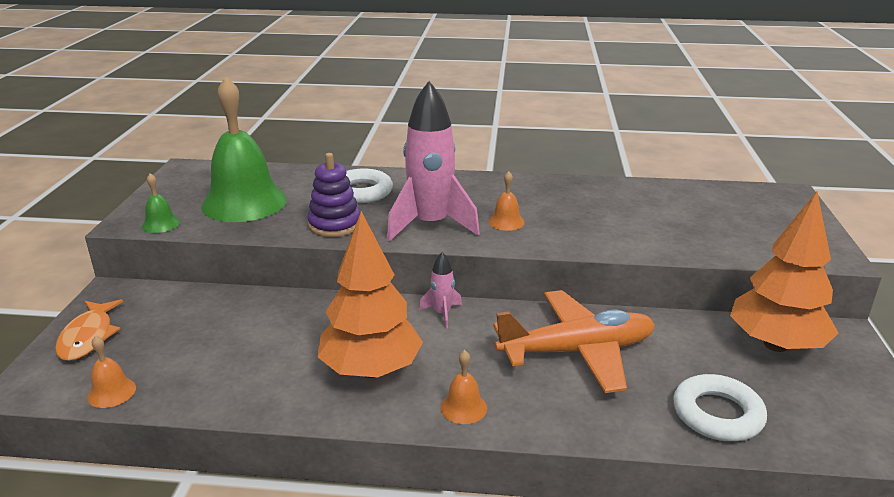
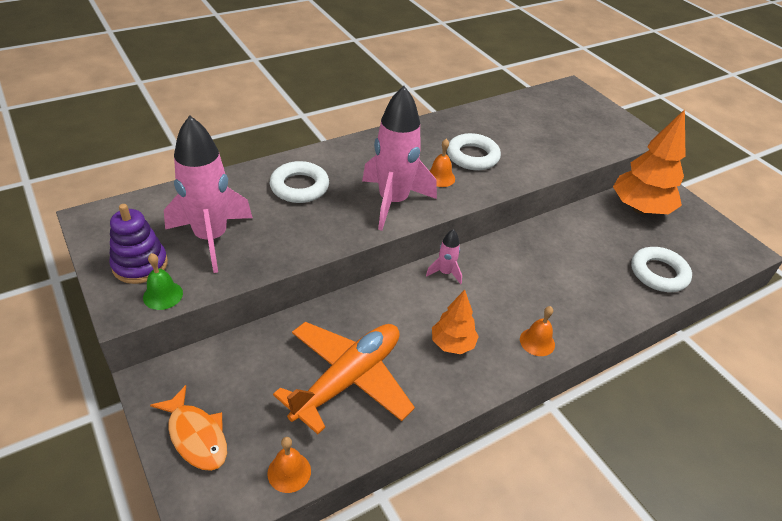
camera: 40 degrees left, 15 degrees up
green bell [201,77,287,222] -> pink rocket [164,116,253,273]
purple stacking toy [307,153,360,237] -> purple stacking toy moved to [109,204,168,284]
orange tree [317,211,423,378] -> orange tree [432,290,479,354], size x0.56
orange plane [493,290,655,393] -> orange plane moved to [273,322,415,434]
none -> white ring [447,133,501,170]

